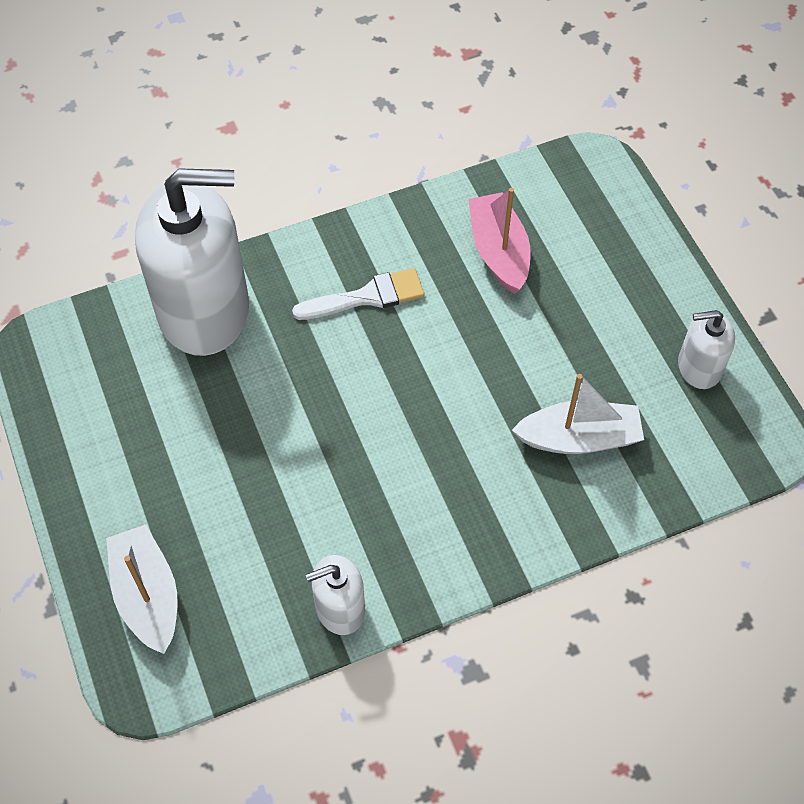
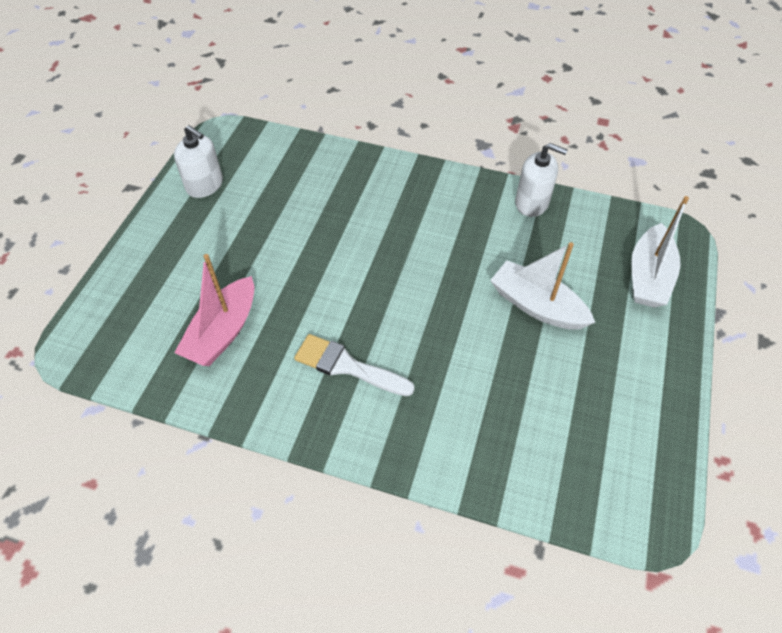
camera: 140 degrees left, 5 degrees down
white soap dispenser [135,168,249,356] -> none
white boat [512,374,644,454] -> white boat moved to [490,242,595,330]

